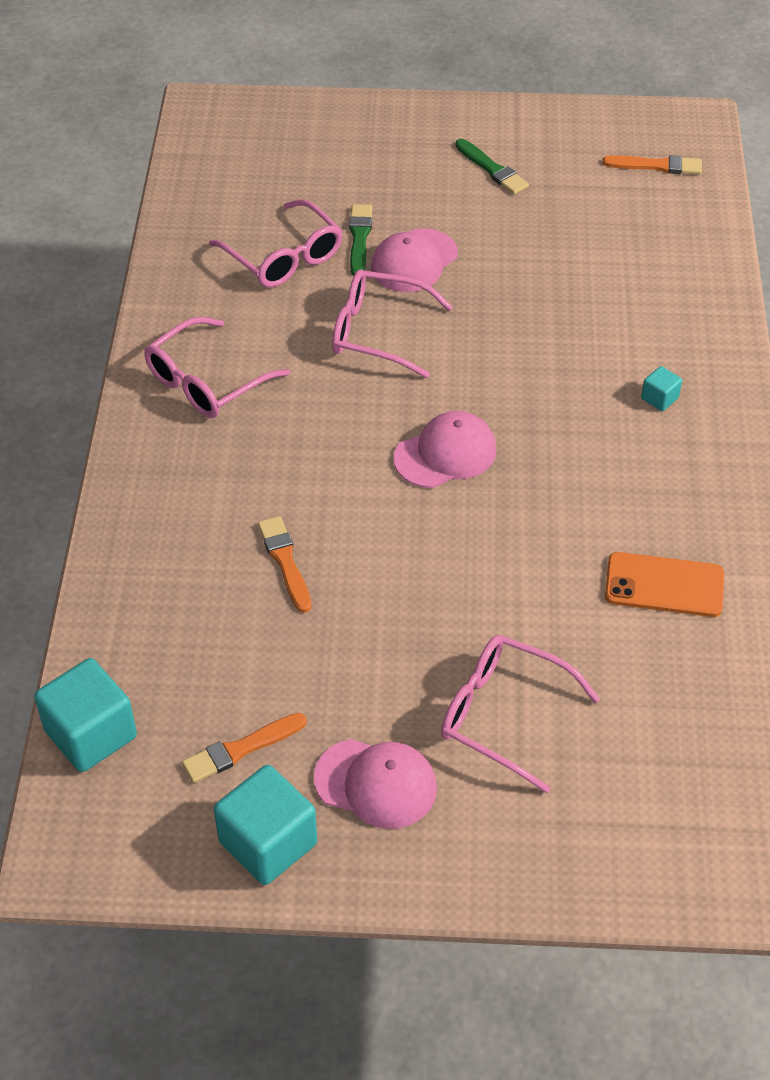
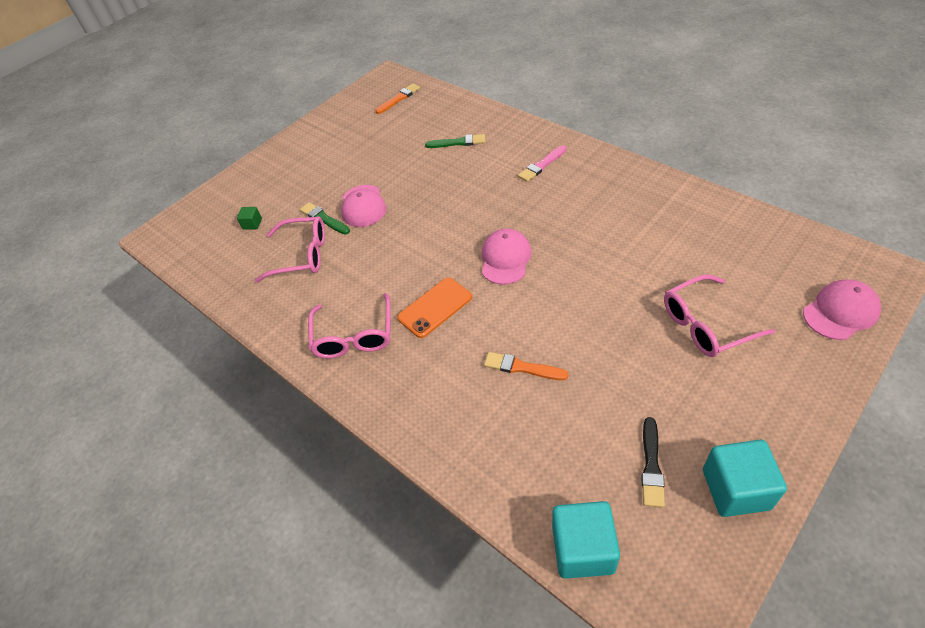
camera: 45 degrees left, 0 degrees up
orange brush [182,713,307,783] -> black brush [641,417,665,508]
pink cap [314,739,437,829] -> pink cap moved to [803,279,881,340]
pink glasses [332,270,453,378] -> none
green brush [455,139,529,195] -> green brush moved to [425,134,486,148]
orange phone [605,552,724,617] -> orange phone moved to [397,278,472,338]
turquoise cube [641,366,682,411] -> pink brush [518,145,566,182]
none -> green cube [237,207,262,230]

